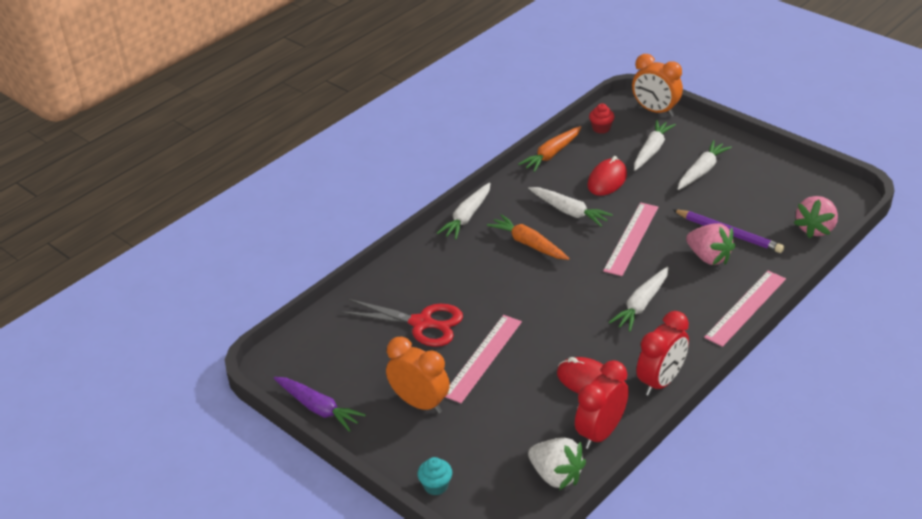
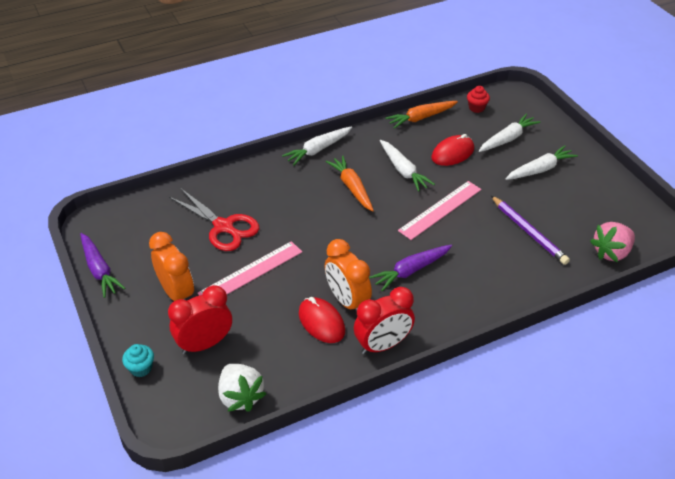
camera: 20 degrees right, 5 degrees up
red clock [575,360,629,449] -> red clock moved to [168,285,232,354]
white carrot [609,267,669,332] -> purple carrot [369,244,452,291]
orange clock [632,54,683,116] -> orange clock moved to [325,239,372,313]
pink strawberry [686,223,735,265] -> none
pink ruler [704,271,786,347] -> none

